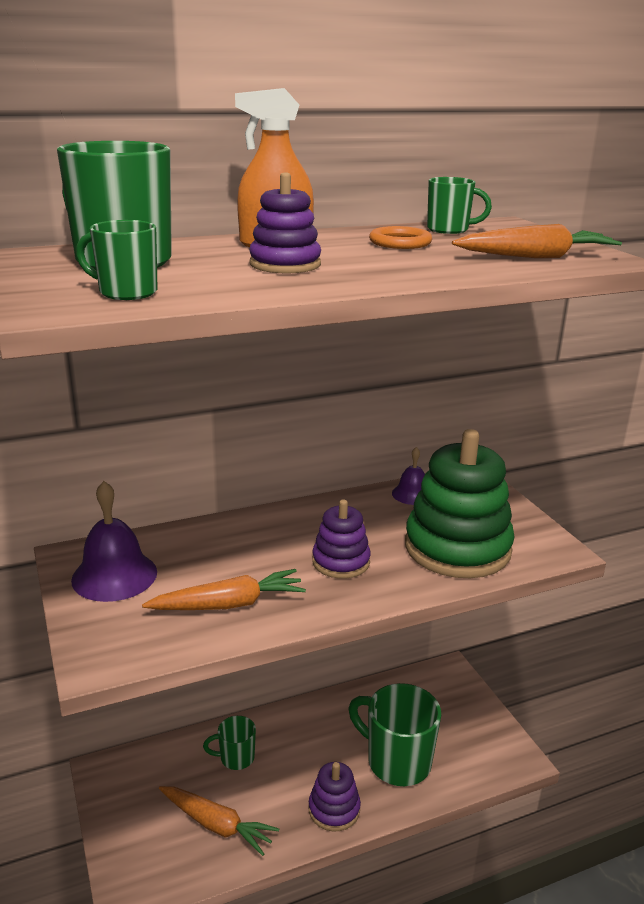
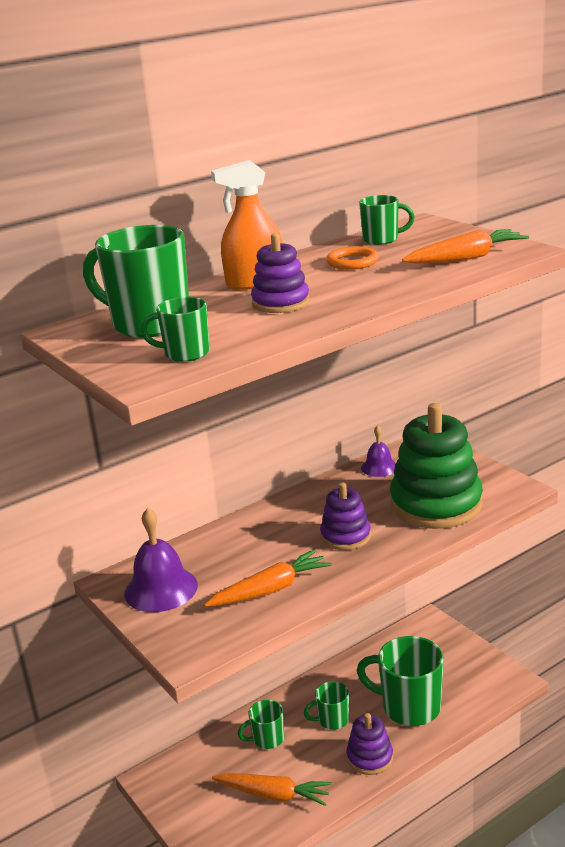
camera: 10 degrees left, 0 degrees up
none -> green mug [304,681,349,730]

